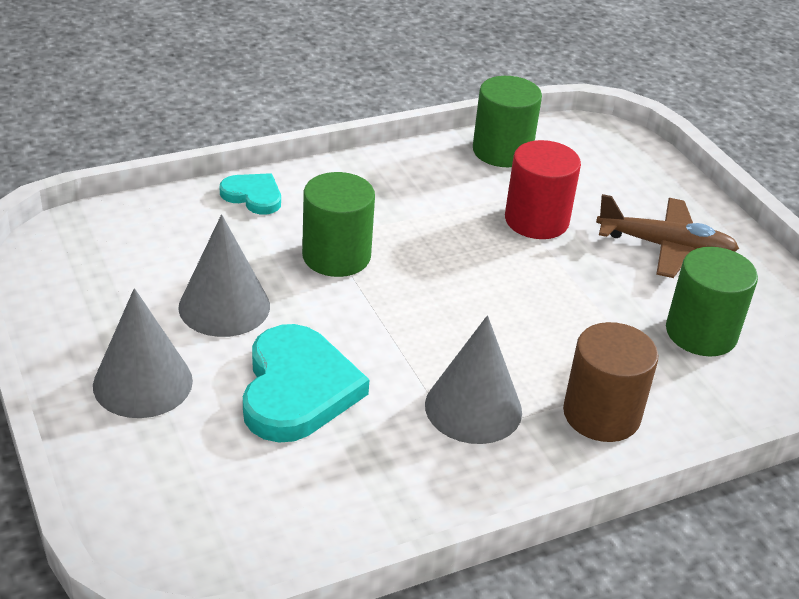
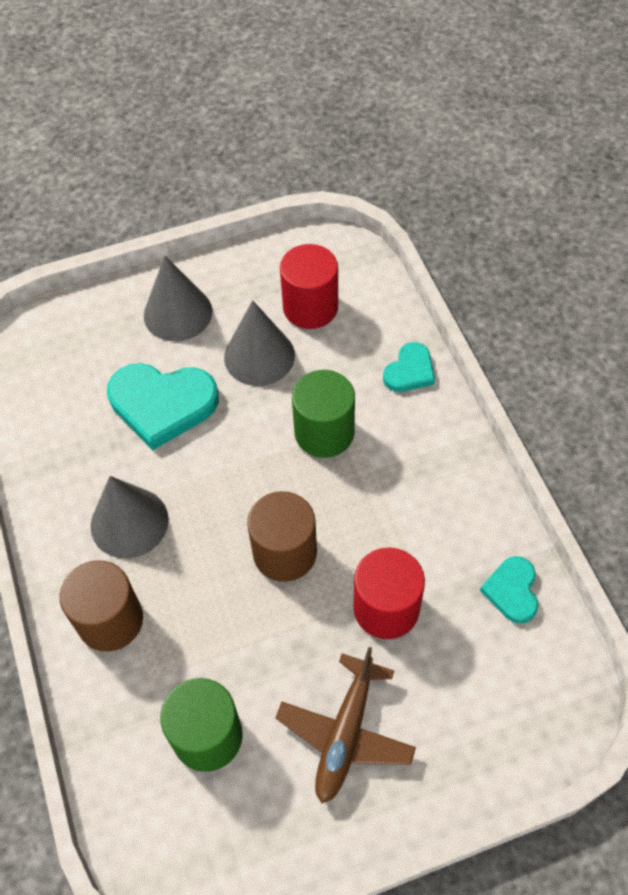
camera: 100 degrees right, 20 degrees up
green cylinder [473,76,542,167] -> turquoise heart [480,556,538,624]
none -> brown cylinder [247,491,317,582]
none -> red cylinder [280,244,338,329]

